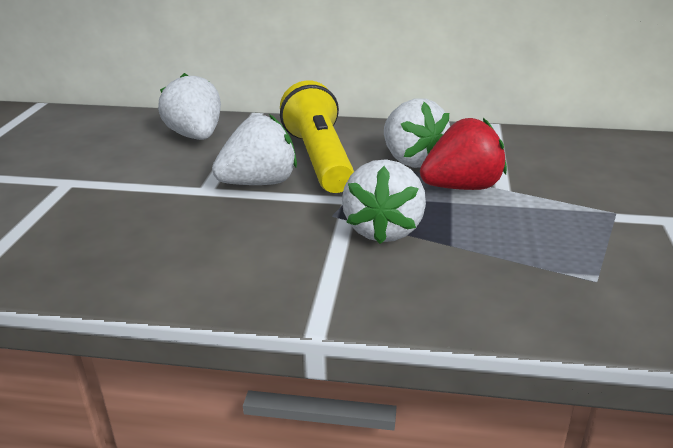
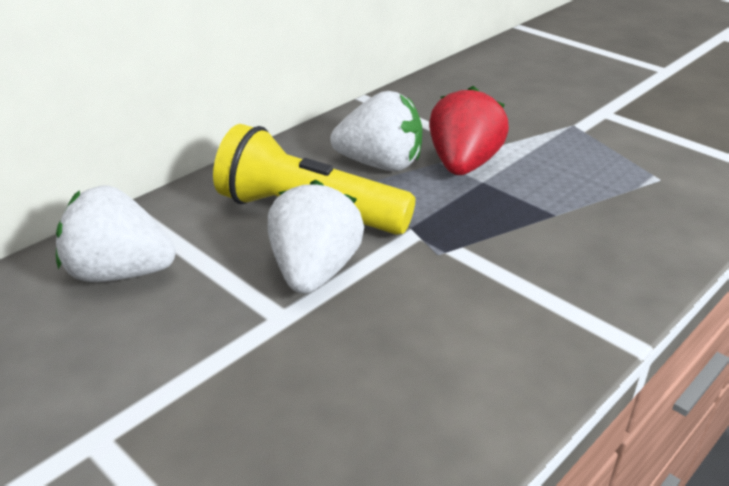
camera: 55 degrees left, 5 degrees up
white strawberry [342,159,426,244] -> none

